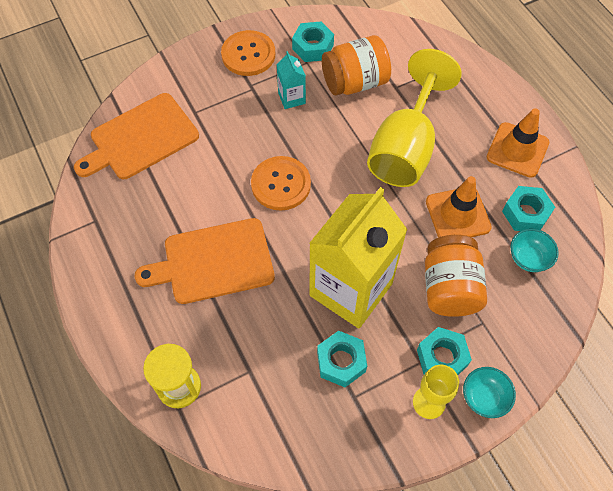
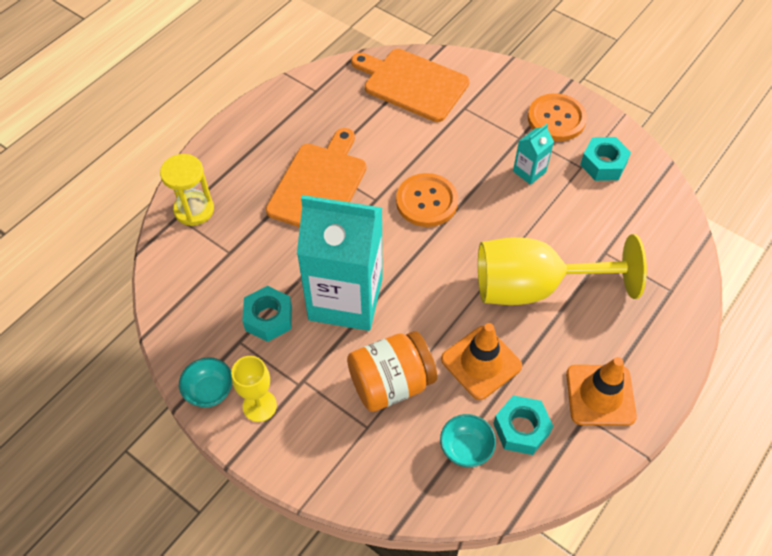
camera: 65 degrees right, 5 degrees down
orange cutting board [135,218,275,304] -> orange cutting board turned 60 degrees clockwise [266,128,367,227]
yellow carton [309,187,408,329] -> turquoise carton [297,195,383,331]
orange jar [322,35,391,96] -> none
turquoise nut [417,327,472,375] -> none
turquoise bowl [463,367,516,418] -> turquoise bowl moved to [179,357,232,407]

